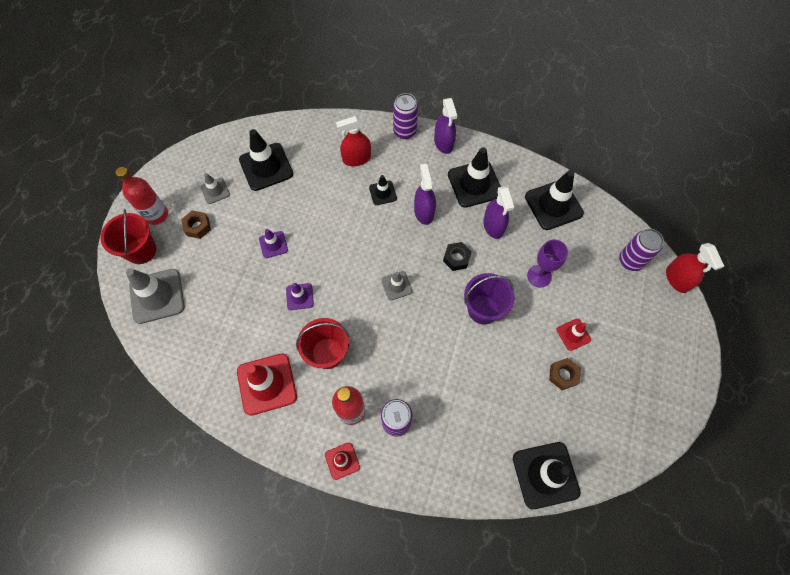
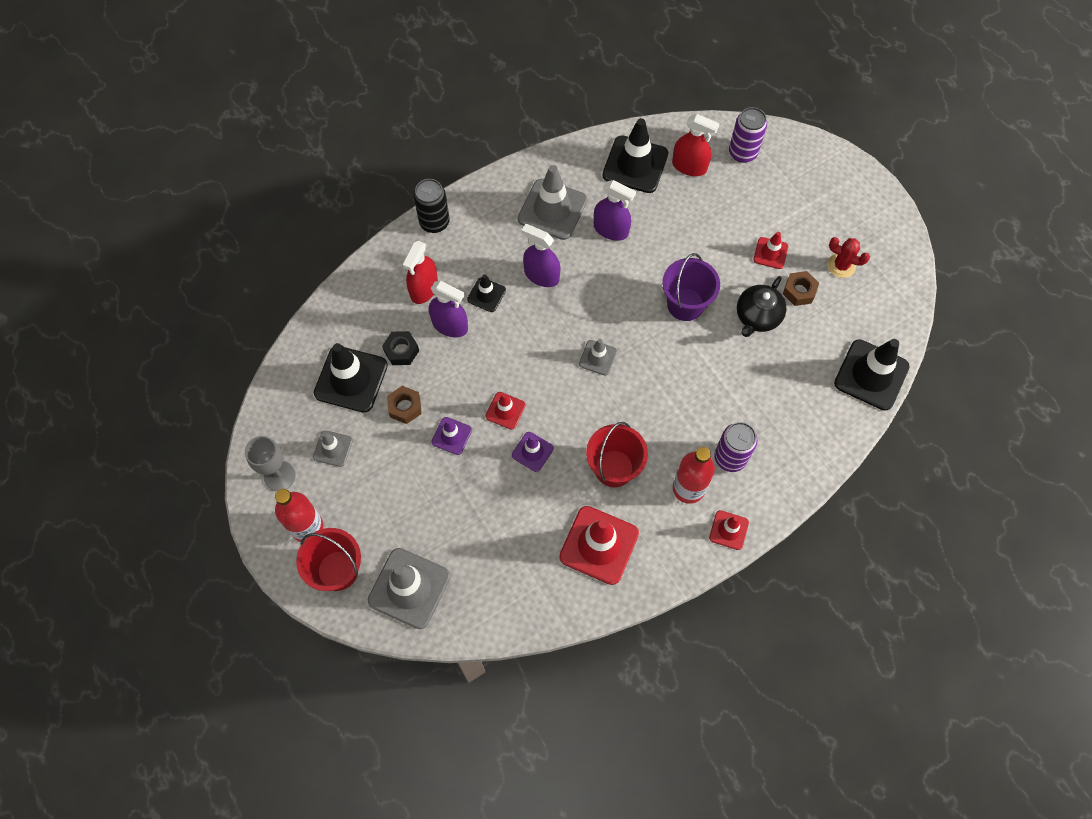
camera: 50 degrees left, 0 degrees up
brown nut [181,210,211,239] -> brown nut moved to [387,386,422,424]
purple can [393,93,418,139] -> black can [414,179,450,233]
purple spray bottle [434,98,457,154] -> purple spray bottle moved to [429,281,468,337]
black nut [443,242,472,271] -> black nut moved to [382,331,419,365]
black traffic cone [448,147,501,208] -> grey traffic cone [518,165,587,240]
purple goblet [527,239,568,288] -> none
red spray bottle [666,243,724,293] -> red spray bottle moved to [672,114,720,176]
none -> grey goblet [245,436,296,491]
none -> red traffic cone [485,392,526,430]
none -> black teapot [737,276,786,337]
none -> red cactus [827,237,870,278]

